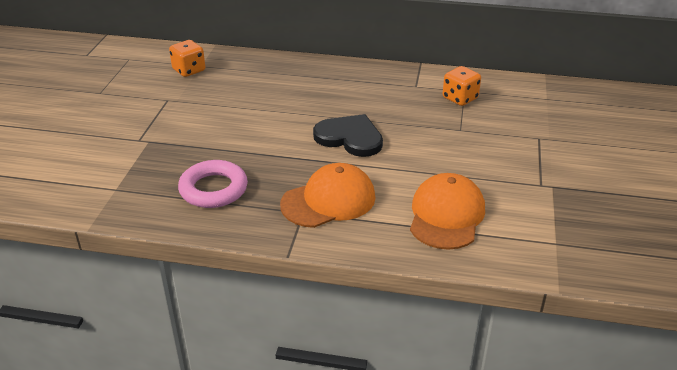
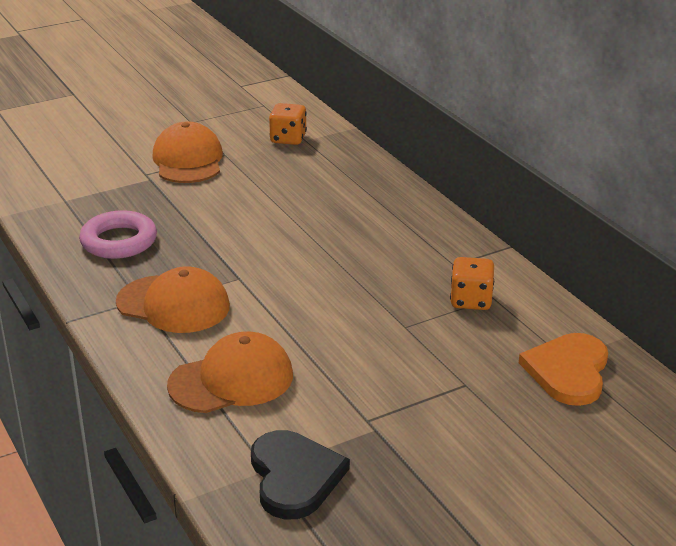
camera: 50 degrees right, 5 degrees down
black heart [313,114,383,157] -> black heart moved to [251,430,350,519]
none -> orange cap [152,122,223,183]
none -> orange heart [519,333,608,406]

